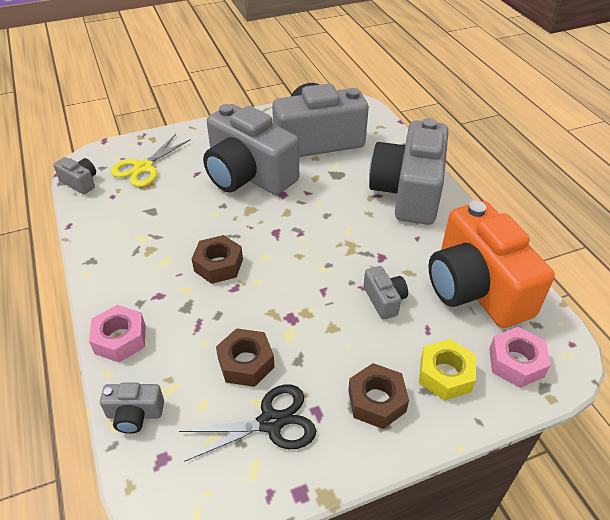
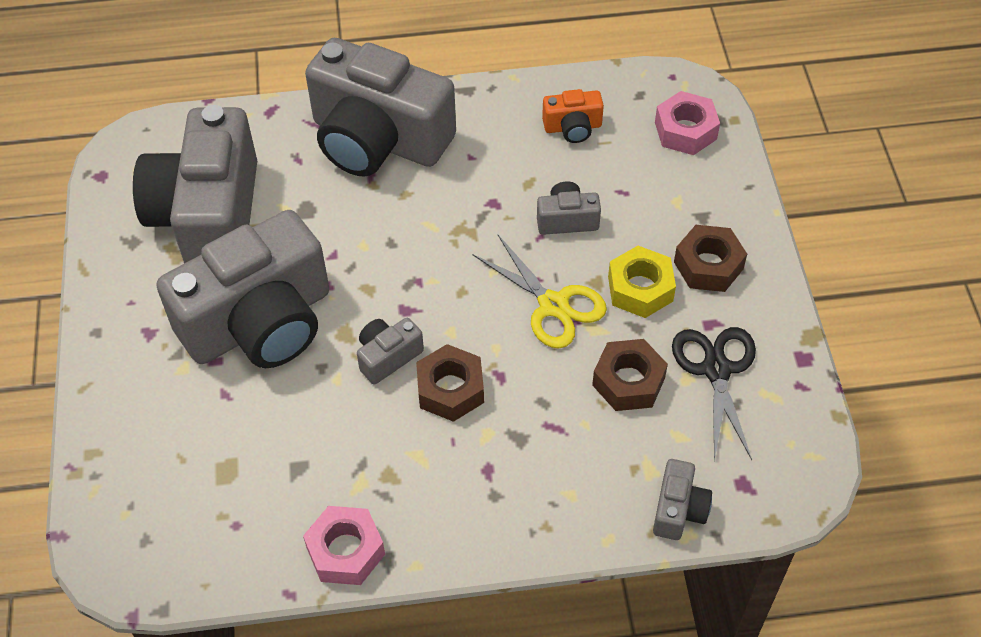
camera: 75 degrees left, 10 degrees up
grey camera [53,157,96,194] -> grey camera moved to [357,318,424,384]
pink nut [89,305,146,362] -> pink nut moved to [303,506,385,585]
yellow scissors [111,134,191,187] -> yellow scissors moved to [473,235,607,348]
yellow nut [419,339,476,401] -> yellow nut moved to [608,246,676,318]
orange camera [428,201,555,328] -> orange camera [542,89,604,143], size x0.41

